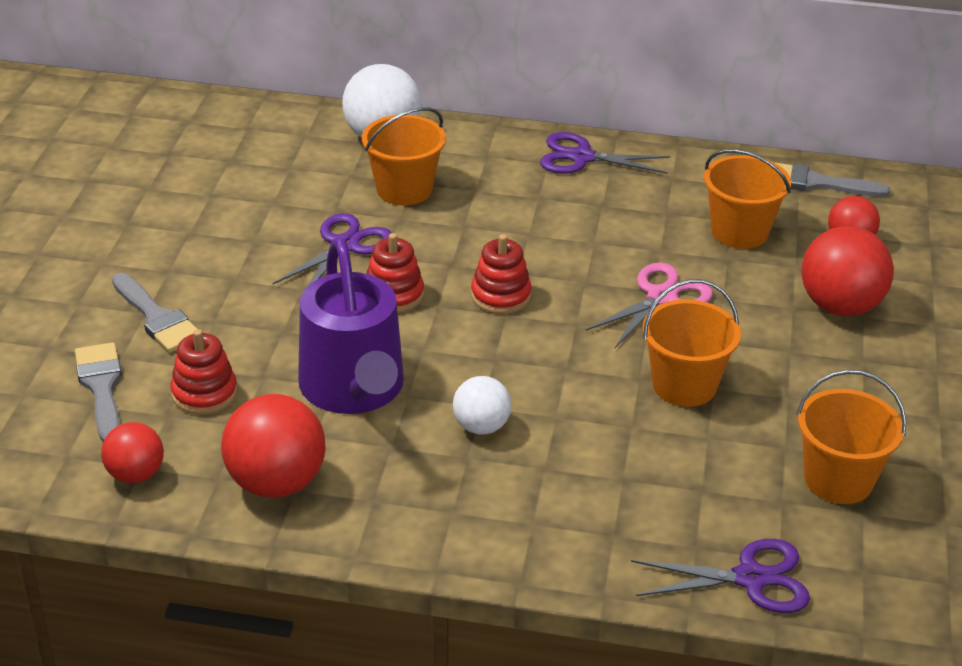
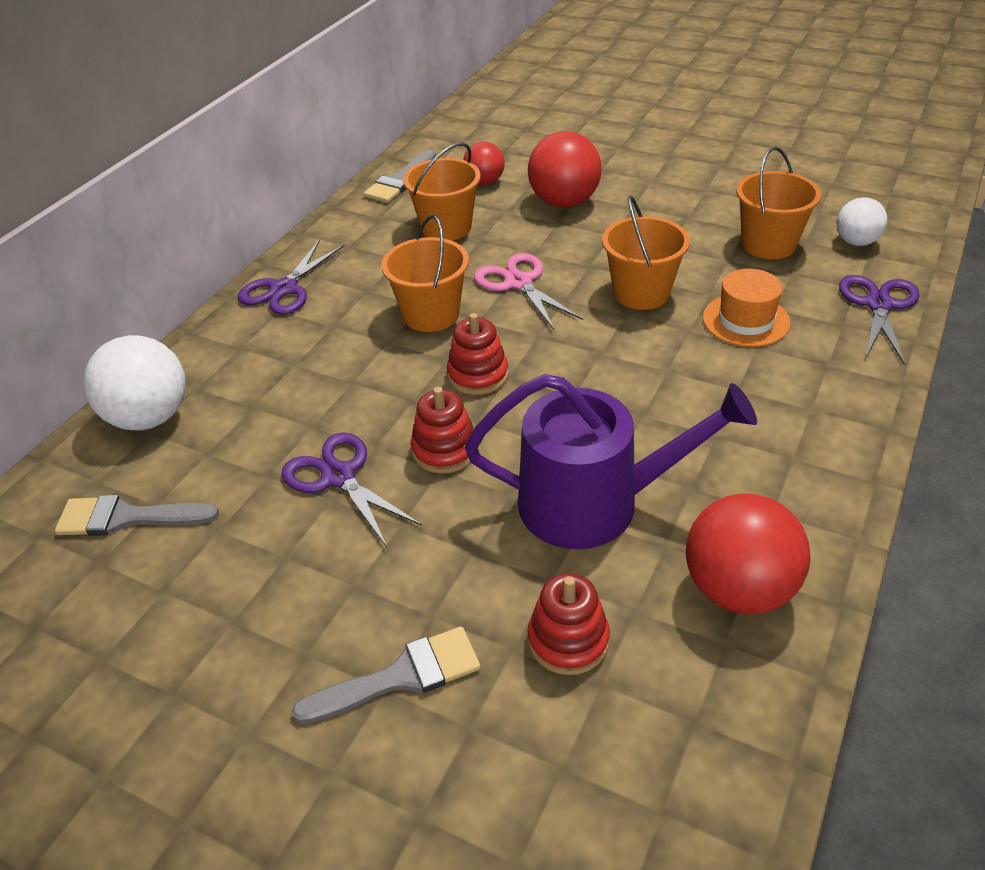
camera: 70 degrees left, 5 degrees up
grey brush [75,342,122,442] -> grey brush moved to [55,495,219,536]
red ball [101,422,164,483] -> none
orange bucket [362,107,446,205] -> orange bucket moved to [381,215,469,332]
white ball [453,376,511,435] -> white ball moved to [837,197,887,246]
none -> orange hat [703,269,791,347]

